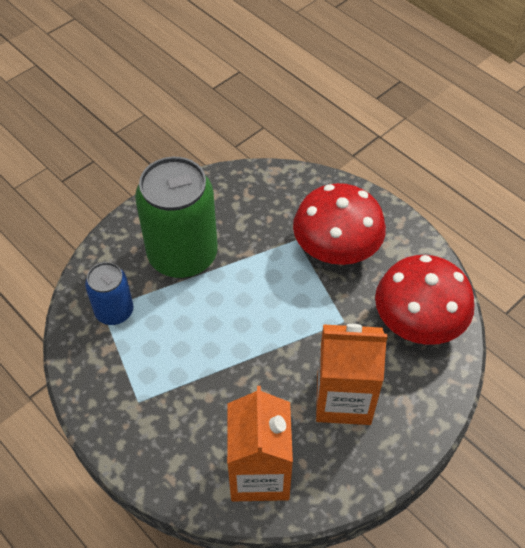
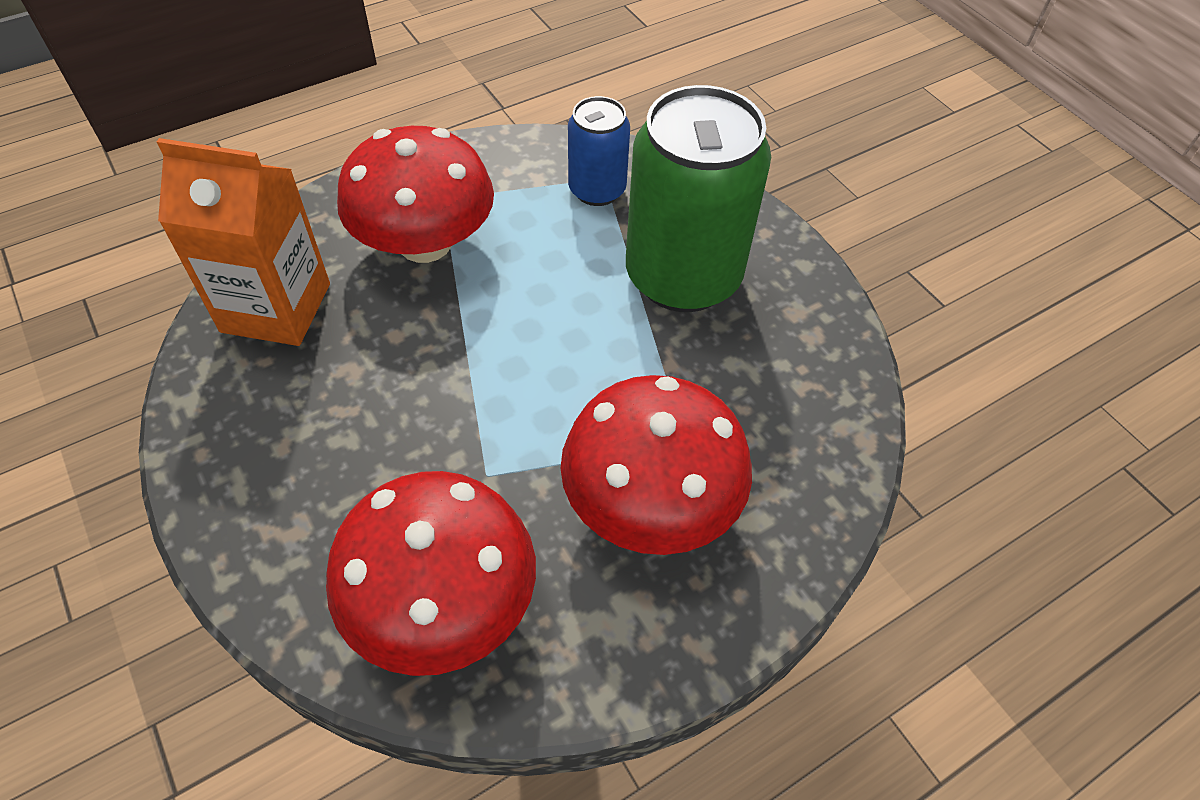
camera: 100 degrees right, 0 degrees up
orange carton [316,324,388,425] -> none
none -> red mushroom [337,126,494,263]

